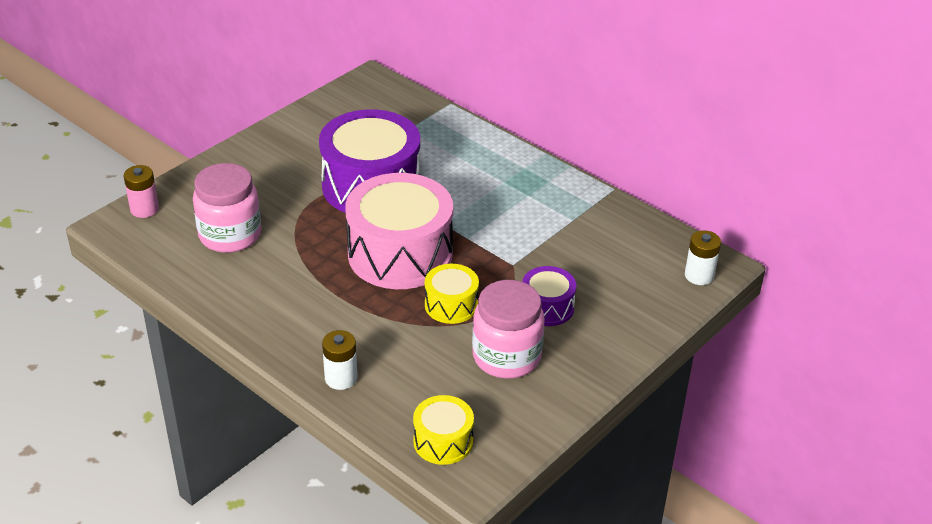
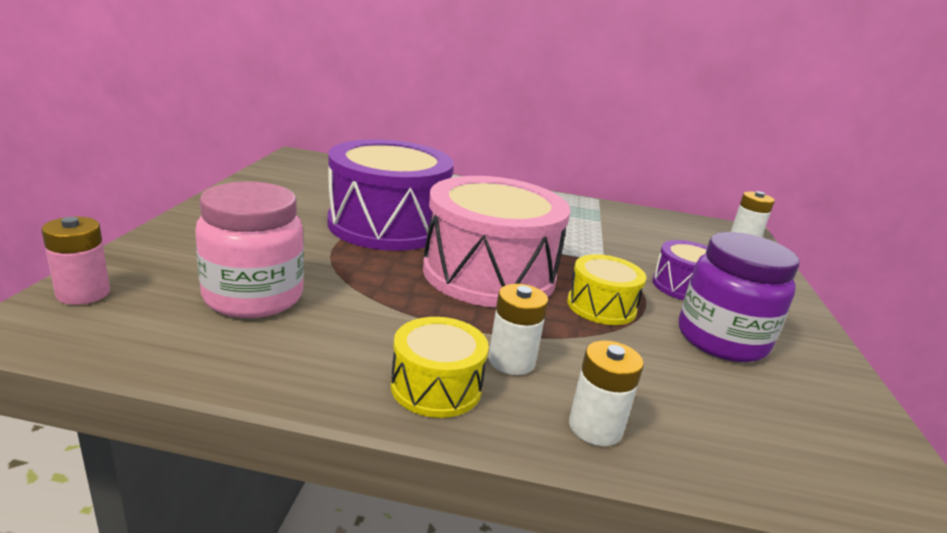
camera: 35 degrees left, 15 degrees down
yellow drum [413,395,474,465] -> yellow drum moved to [391,317,489,418]
pink jar [472,280,545,379] -> purple jar [679,232,799,362]
none -> white battery [488,284,548,375]

